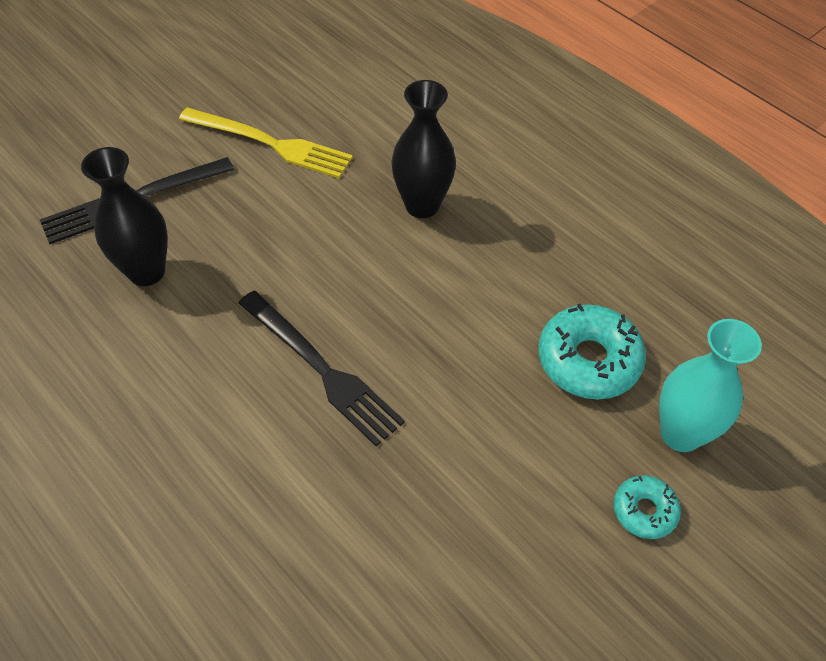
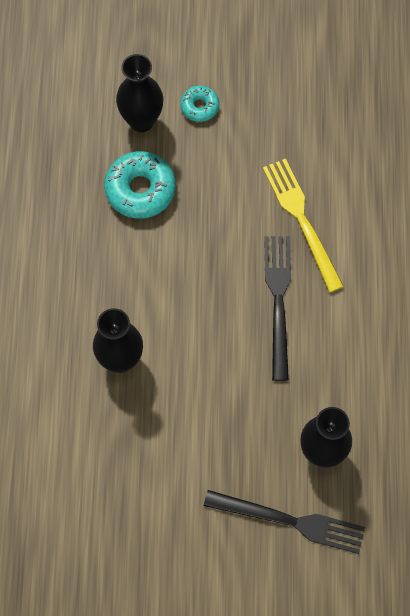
camera: 135 degrees left, 15 degrees up
yellow fork [179,107,353,178] -> yellow fork moved to [263,158,344,292]
turquoise vase [659,319,762,452] -> black vase [116,54,163,132]

